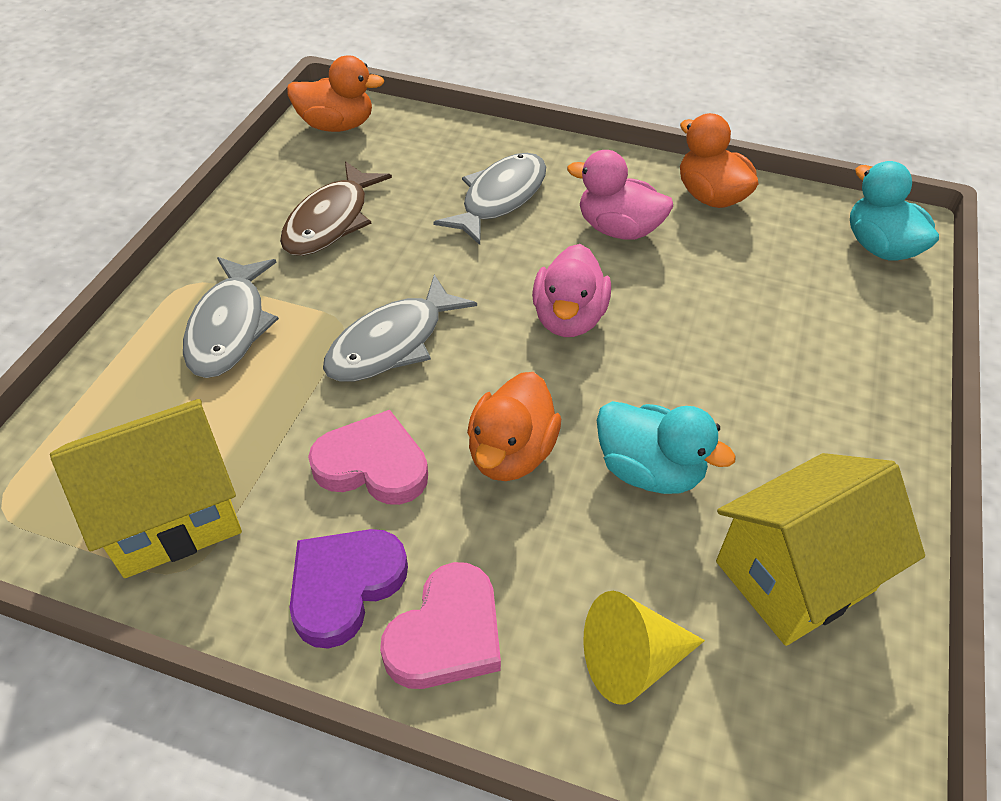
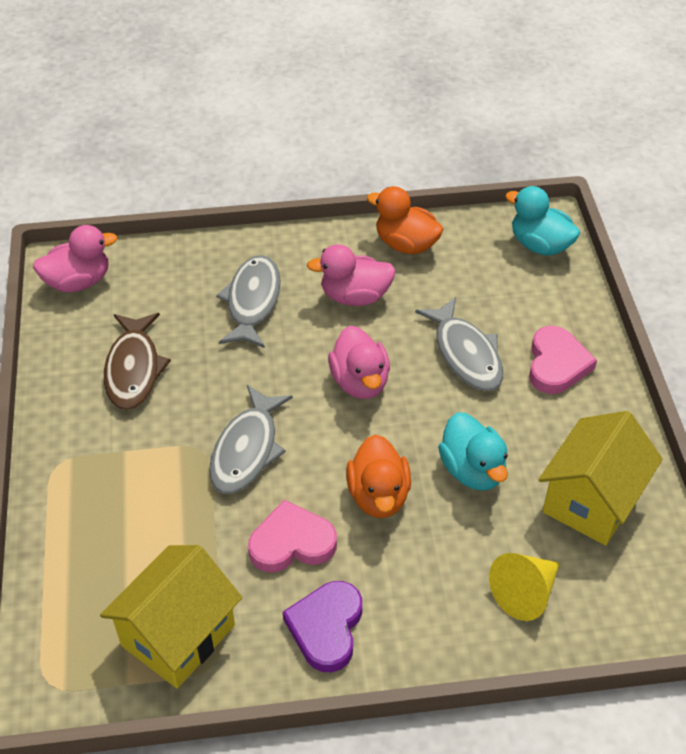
camera: 25 degrees left, 0 degrees up
grey fish [183,257,279,378] -> grey fish moved to [415,297,503,391]
orange duck [287,55,384,132] -> pink duck [33,225,117,292]
pink heart [380,562,501,689] -> pink heart moved to [529,326,597,394]
turquoise duck [597,401,736,494] -> turquoise duck turned 60 degrees clockwise [438,412,508,491]

